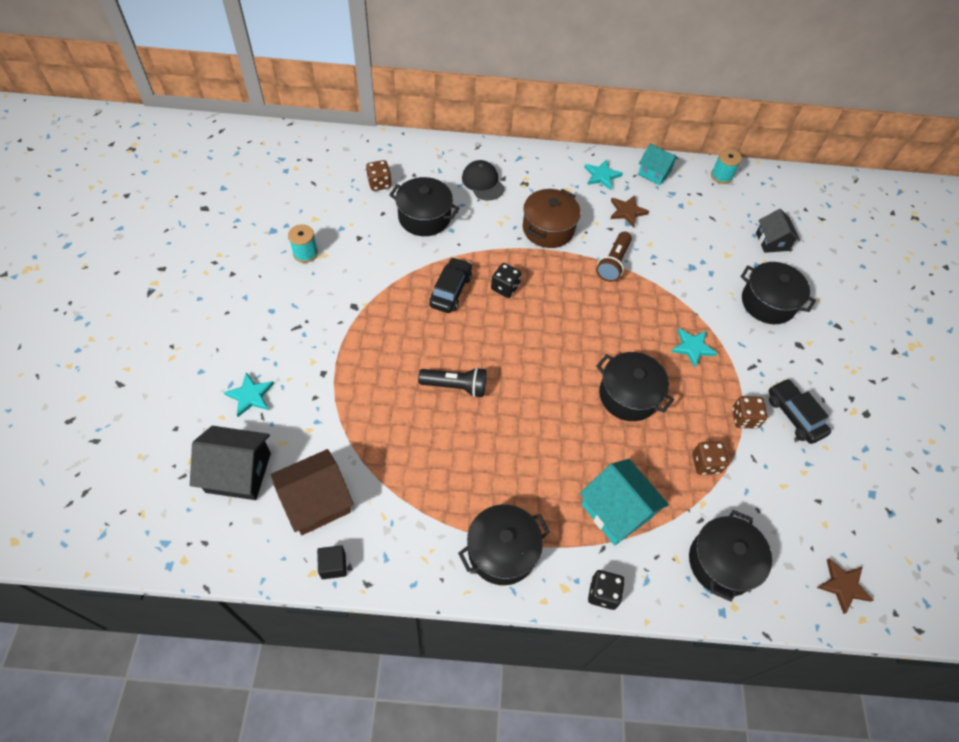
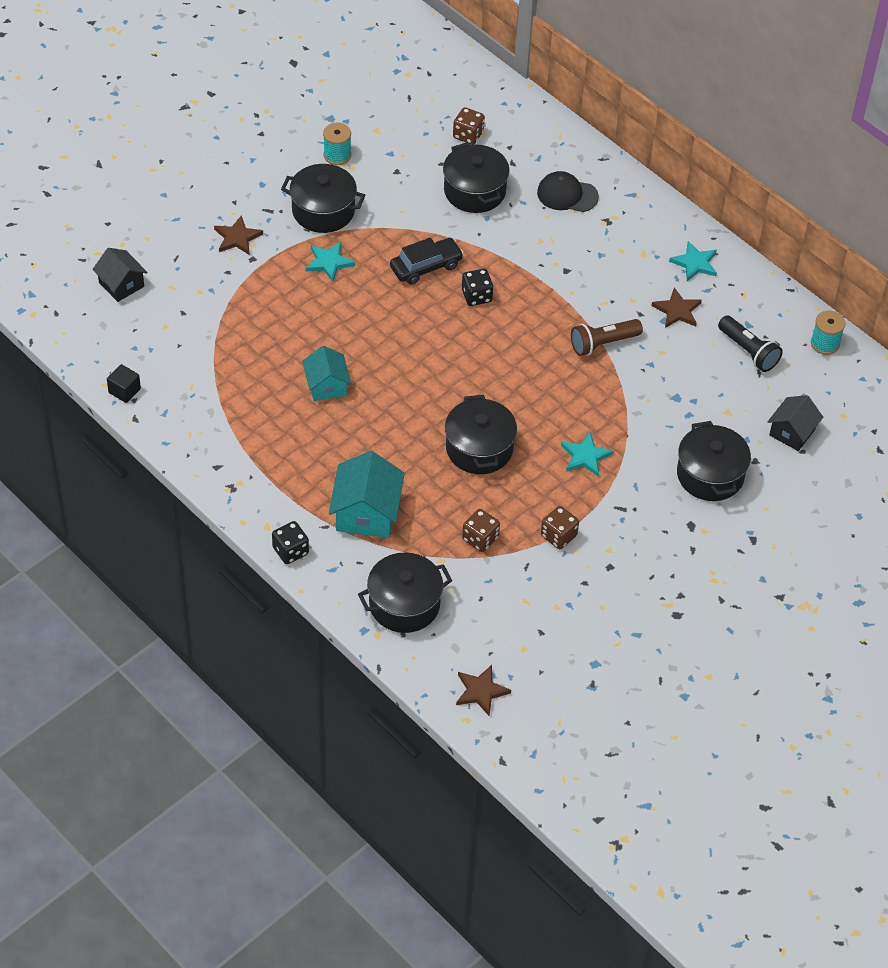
camera: 45 degrees right, 5 degrees down
black house [190,426,271,500] -> black house [92,248,148,302], size x0.65
turquoise star [224,372,274,417] -> turquoise star moved to [305,242,355,282]
brown house [271,449,354,535] -> none
black flashlight [418,367,486,398] -> black flashlight moved to [718,316,783,372]
black pot [458,504,550,585] -> black pot moved to [281,164,365,233]
black cap [462,160,505,200] -> black cap turned 90 degrees counterclockwise [537,171,599,212]
brown pot [523,189,581,248] -> none
turquoise house [638,144,678,185] -> turquoise house moved to [302,346,351,401]
black car [768,379,831,444] -> none
none -> brown star [214,216,263,255]

